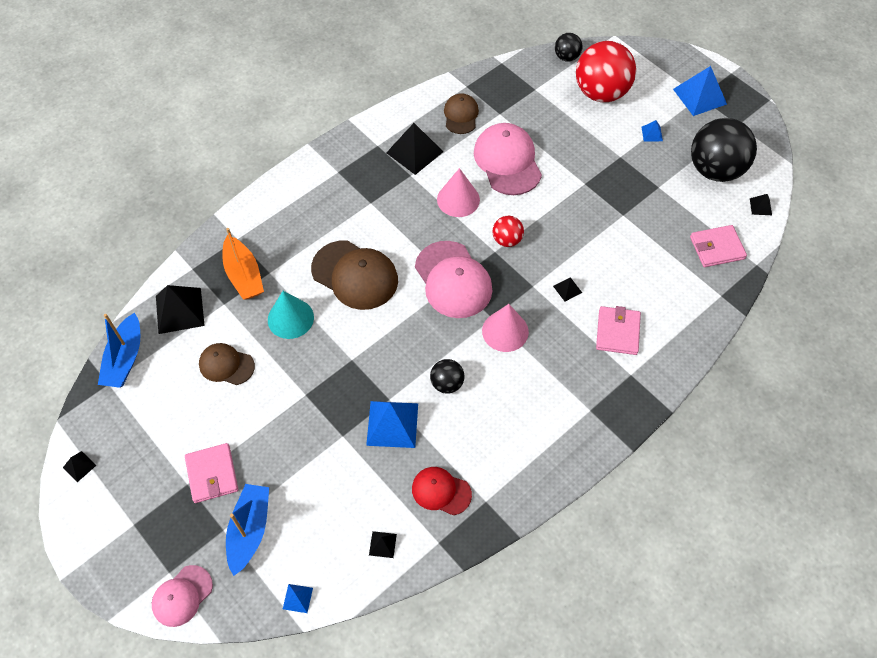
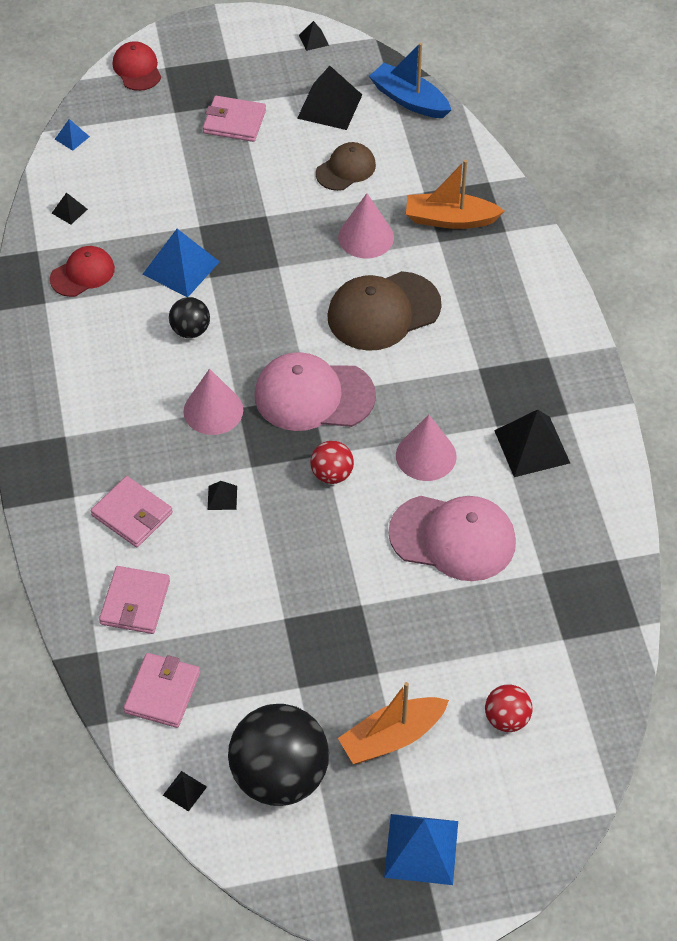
camera: 120 degrees right, 5 degrees down
pink cap [152,565,213,627] -> red cap [113,41,161,91]
black pyramid [156,285,205,334] -> black pyramid moved to [297,66,362,130]
blue boat [226,484,269,576] -> none
turquoise cone [268,291,314,339] -> pink cone [338,193,394,258]
brown cap [444,93,479,134] -> none
black ball [555,33,583,61] -> none
red ball [576,41,636,102] -> red ball [485,684,532,732], size x0.48
blue pyramid [642,120,663,142] -> orange boat [338,682,449,764]
none -> pink wallet [99,566,170,634]

